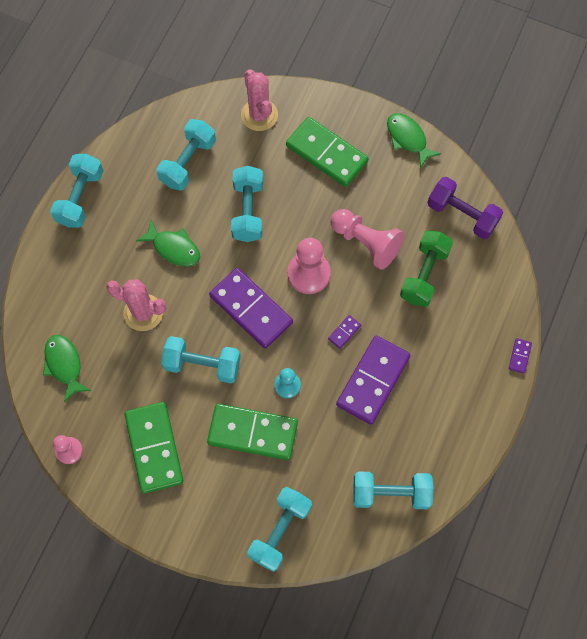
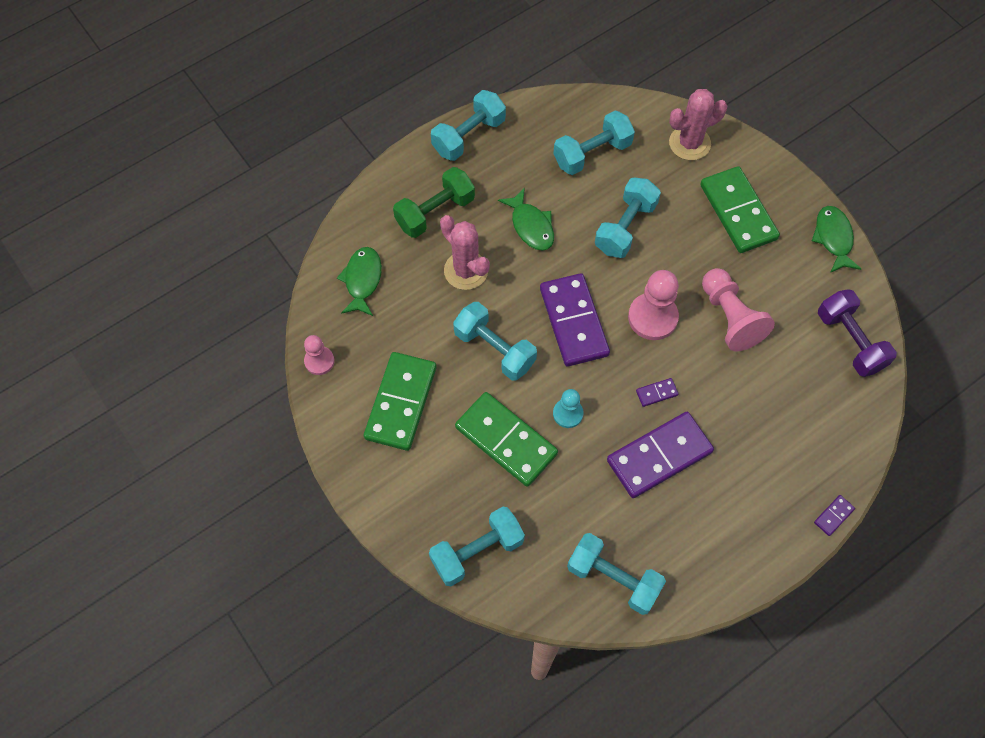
camera: 30 degrees right, 5 degrees down
pink cactus [241,69,278,131] -> pink cactus turned 60 degrees clockwise [669,89,728,160]
green dumbbell [400,230,453,307] -> green dumbbell moved to [393,167,475,238]

